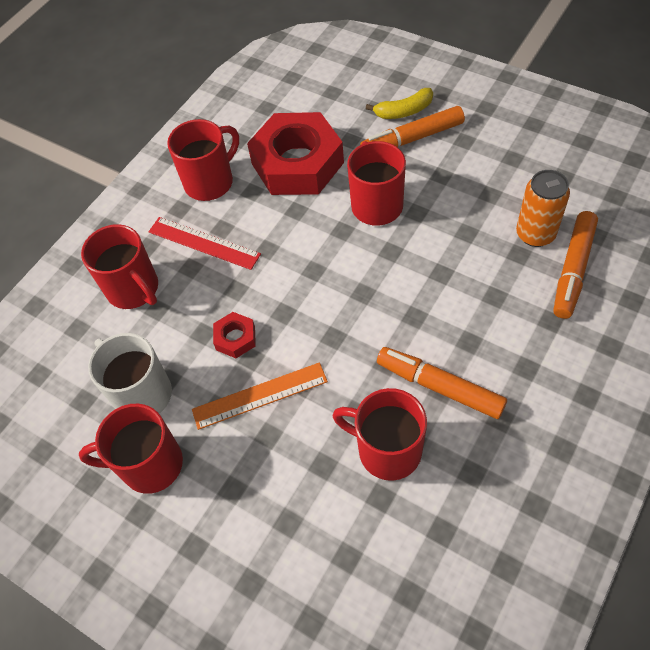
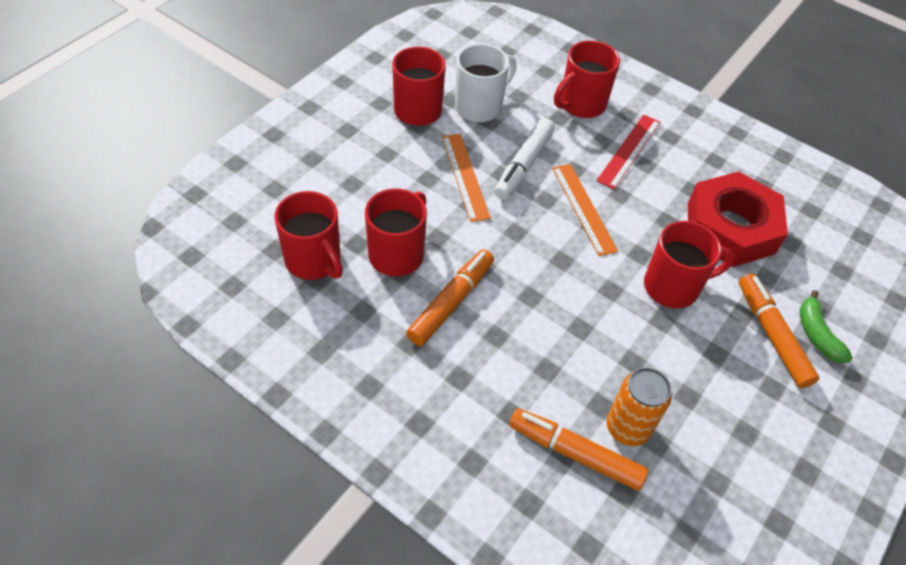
camera: 85 degrees right, 5 degrees down
red mug [167,119,239,201] -> red mug moved to [275,191,343,280]
red nut [213,312,256,358] -> white marker [494,118,555,200]
yellow banana [366,88,433,119] -> green banana [800,290,853,363]
none -> orange ruler [552,164,618,256]

